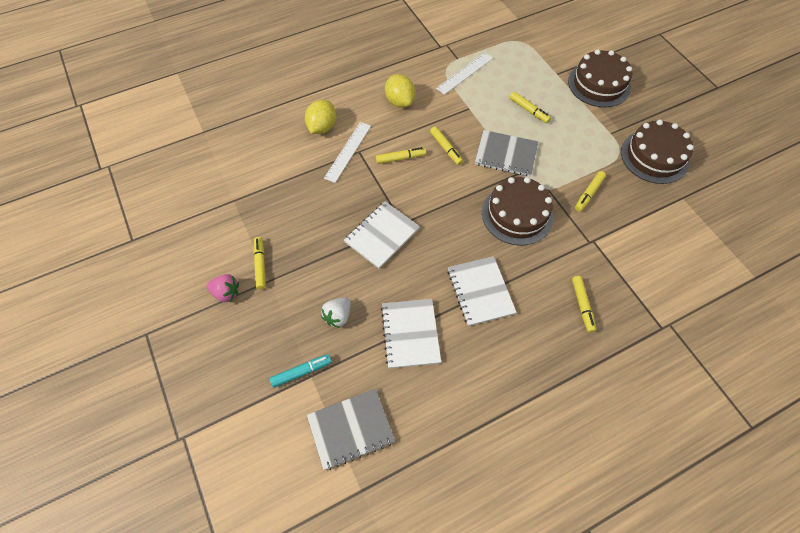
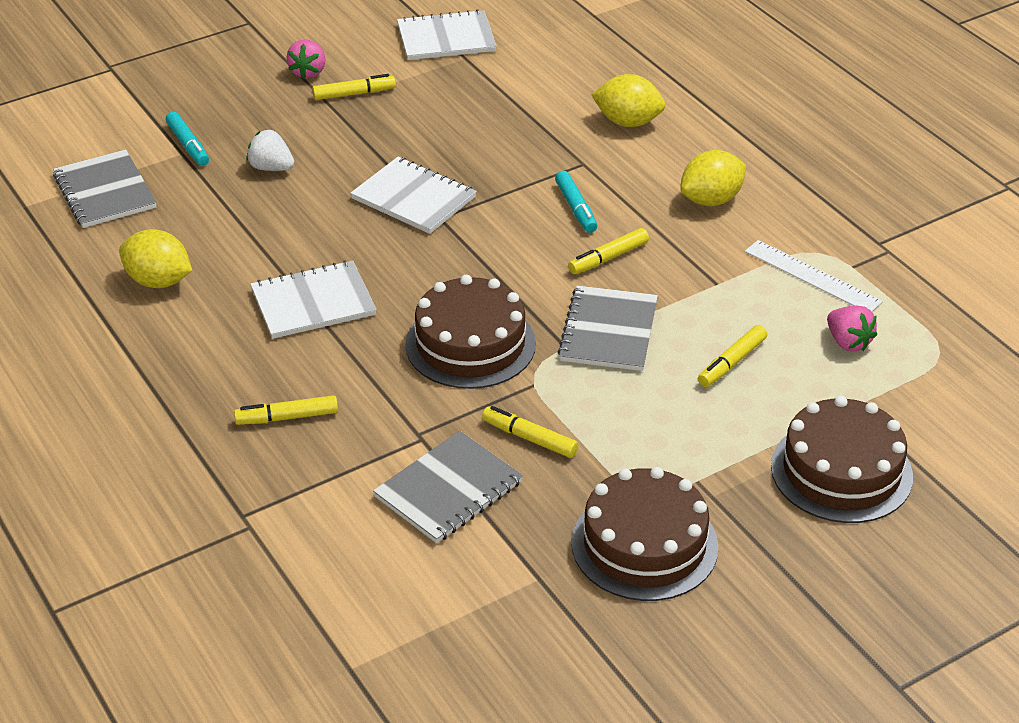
camera: 85 degrees right, 20 degrees down
white ruler [324,122,371,183] -> none
yellow marker [376,147,426,164] -> turquoise marker [555,171,597,233]
white notebook [381,299,441,368] -> white notebook moved to [397,9,497,60]
none -> yellow lemon [119,229,192,288]
none -> grey notebook [373,431,523,543]
none -> pink strawberry [827,305,877,352]

